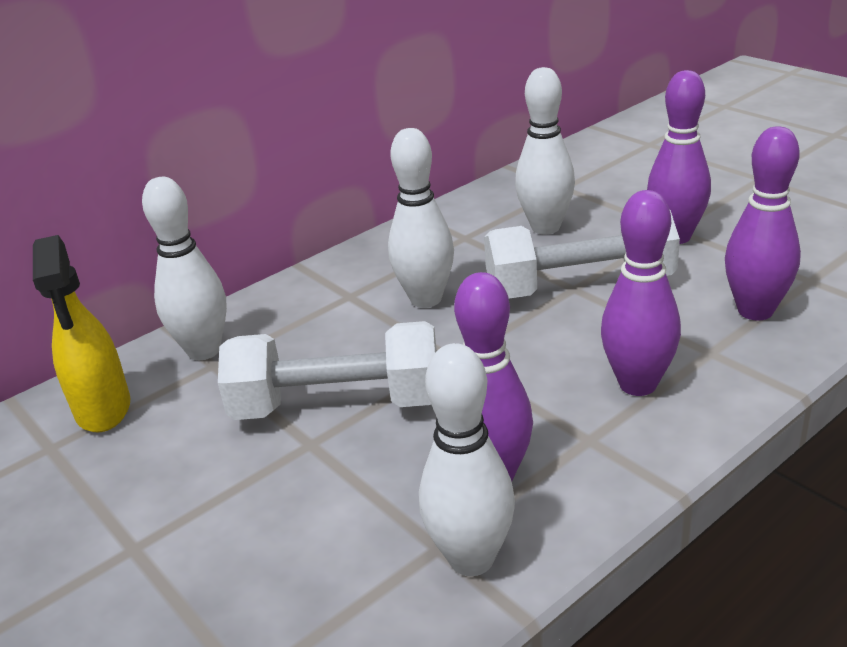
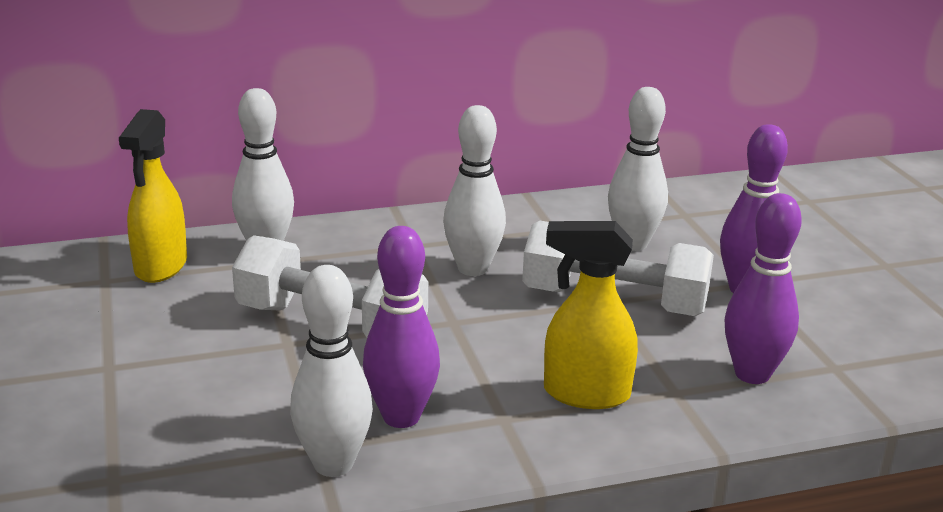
camera: 20 degrees right, 5 degrees down
purple bowling pin [601,190,681,396] -> yellow spray bottle [544,221,638,409]

